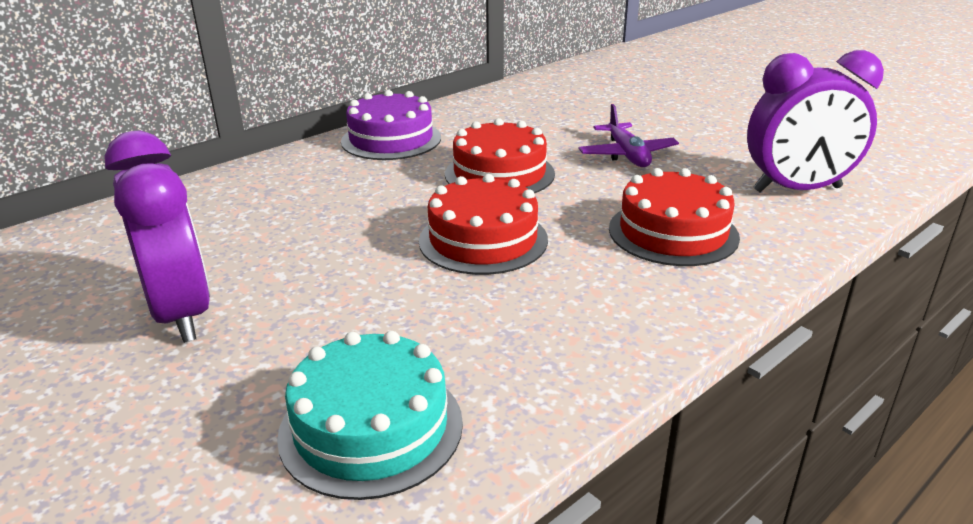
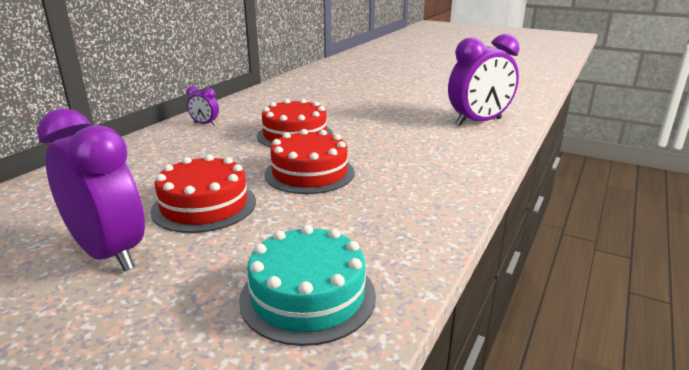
camera: 20 degrees left, 5 degrees down
purple cake [341,90,441,160] -> purple clock [187,86,219,125]
purple plane [579,104,679,167] -> none
red cake [609,168,740,266] -> red cake moved to [151,154,256,233]

